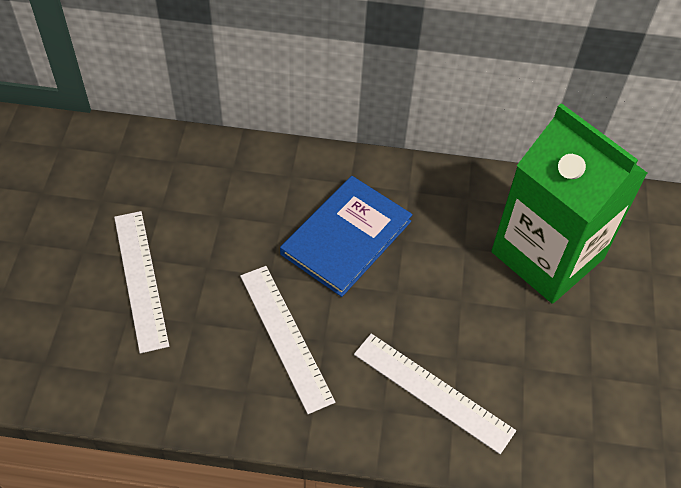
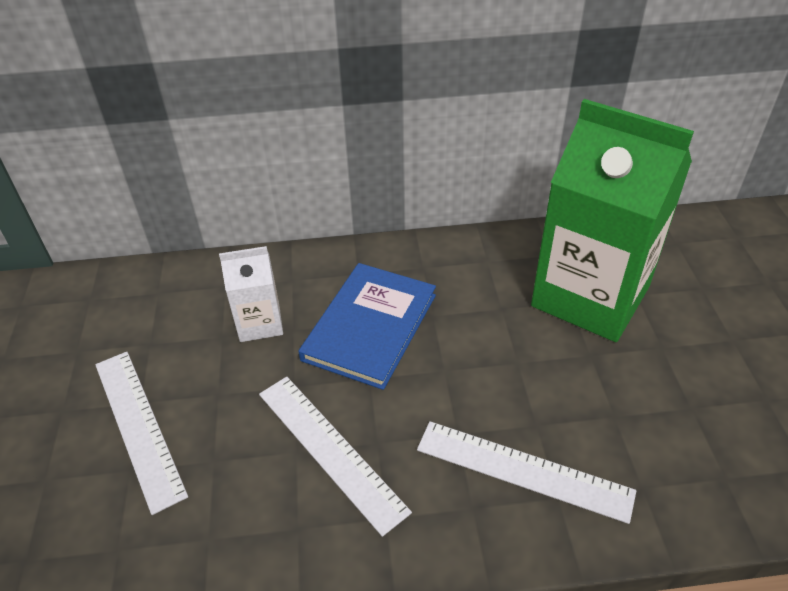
camera: 10 degrees left, 10 degrees down
none -> white carton [219,246,283,342]

